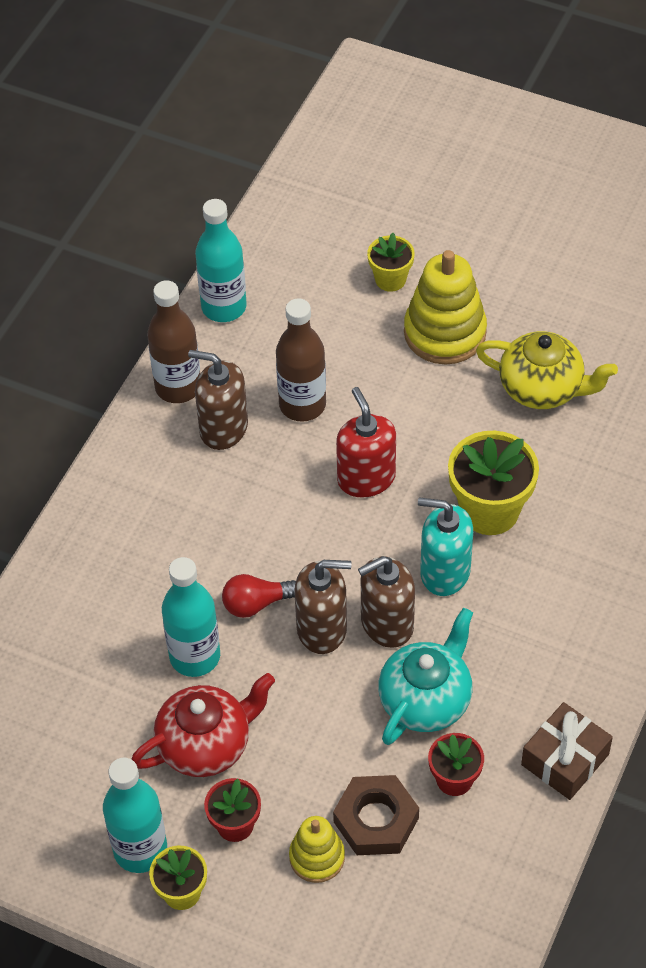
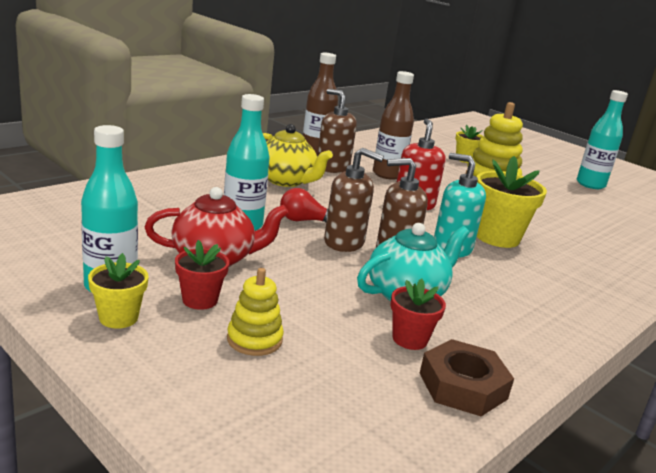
camera: 15 degrees right, 30 degrees down
turquoise bottle [195,199,247,322] -> turquoise bottle moved to [577,90,628,189]
brown nut [333,775,419,855] -> brown nut moved to [420,339,514,416]
yellow teapot [476,331,618,409] -> yellow teapot moved to [263,124,333,187]
brown gift [521,702,613,800] -> none

